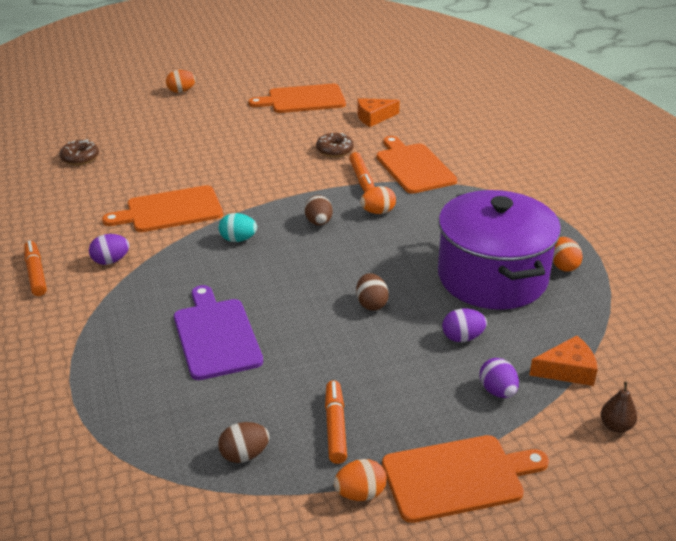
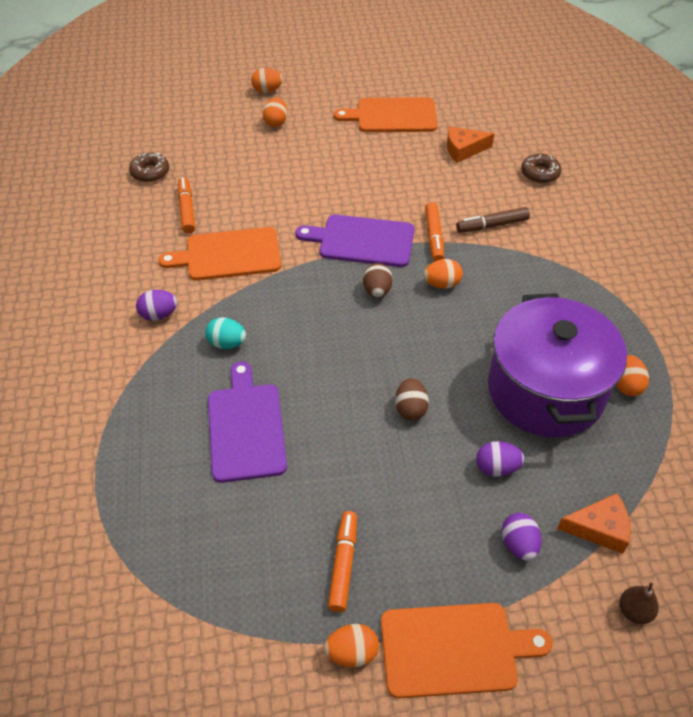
camera: 10 degrees right, 15 degrees up
orange marker [24,240,47,296] -> orange marker moved to [178,177,195,234]
brown egg [218,422,270,463] -> none
turquoise egg [219,213,257,242] -> turquoise egg moved to [205,317,246,349]
brown donut [316,133,354,157] -> brown donut moved to [521,153,561,184]
orange cutting board [376,136,457,194] -> brown marker [456,207,530,233]
none -> orange egg [262,97,287,127]
none -> purple cutting board [296,215,415,267]

